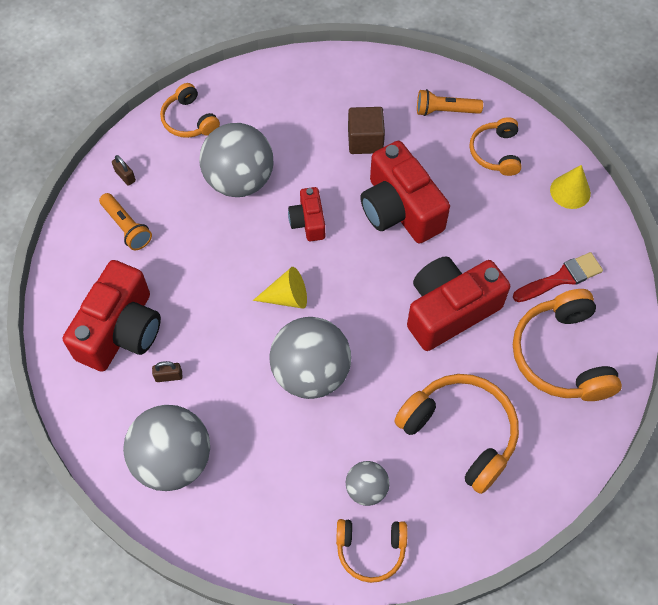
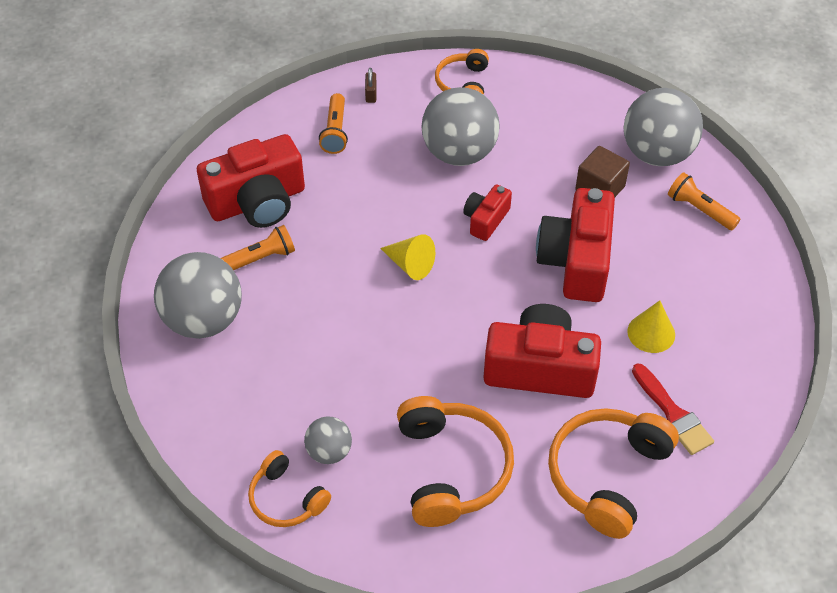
camera: 40 degrees right, 10 degrees down
brown padlock [152,361,182,382] -> orange flashlight [221,225,295,270]
grey ball [269,317,351,399] -> grey ball moved to [624,88,703,166]
orange headphones [469,117,522,176] -> none
red brush [513,252,603,302] -> red brush turned 45 degrees clockwise [632,363,714,455]
yellow cone [550,165,591,209] -> yellow cone moved to [627,301,675,353]

